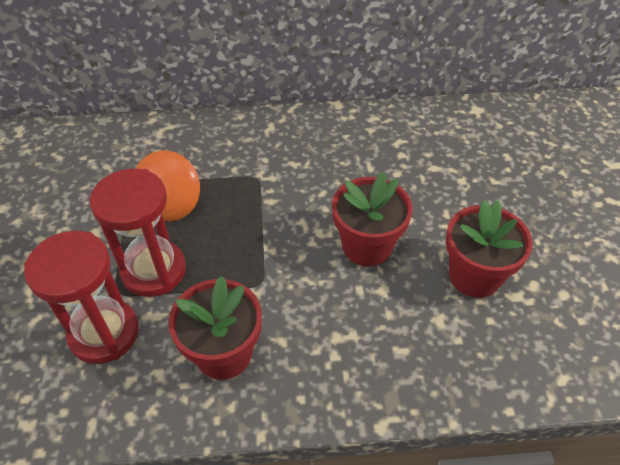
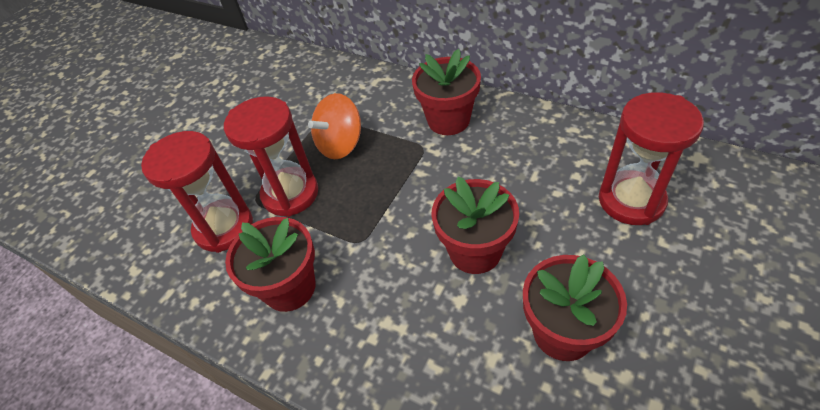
camera: 40 degrees right, 0 degrees up
none -> red flower pot [412,49,481,135]
none -> red hourglass [599,92,704,225]

